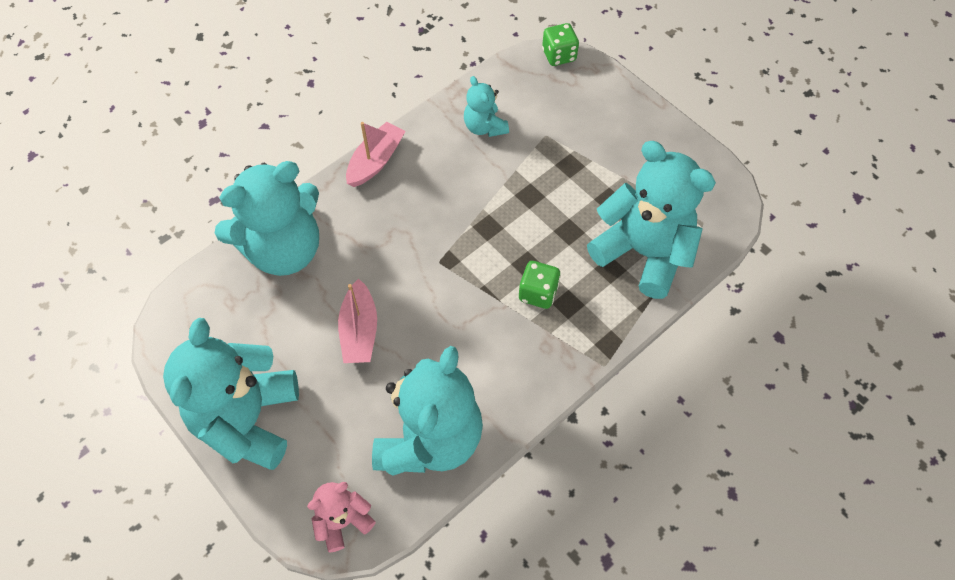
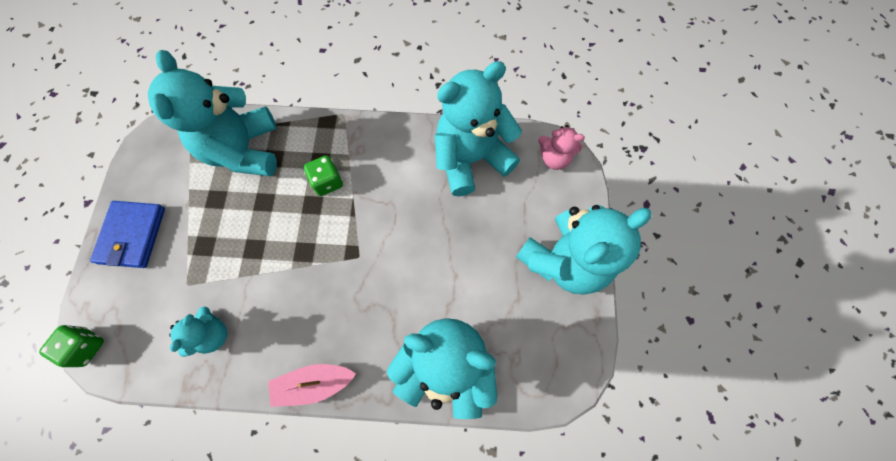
camera: 135 degrees left, 10 degrees up
pink boat [338,278,377,363] -> none
none -> blue wallet [90,201,165,268]

